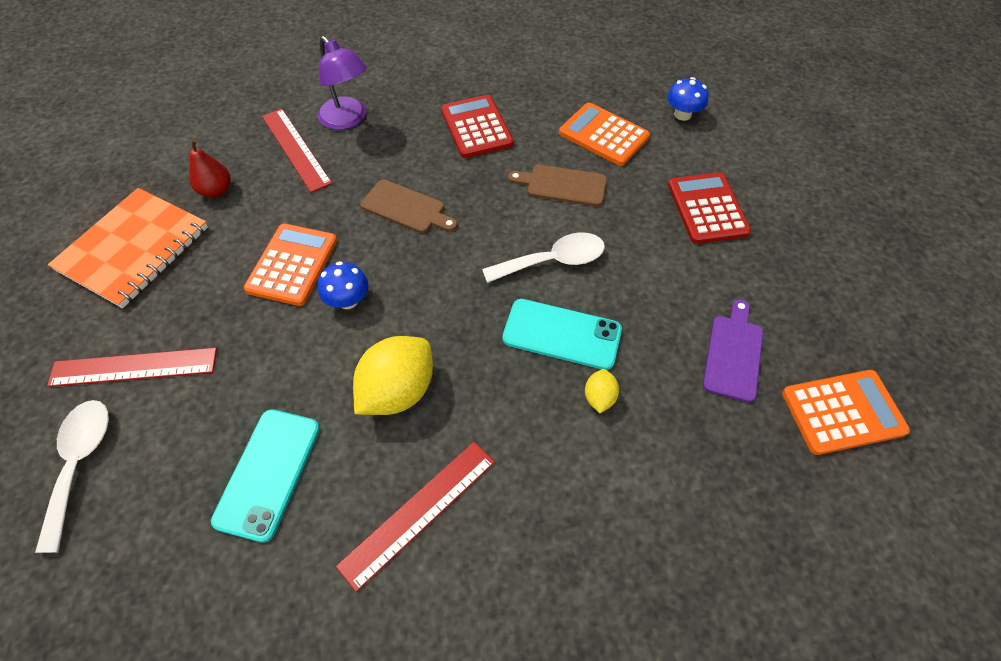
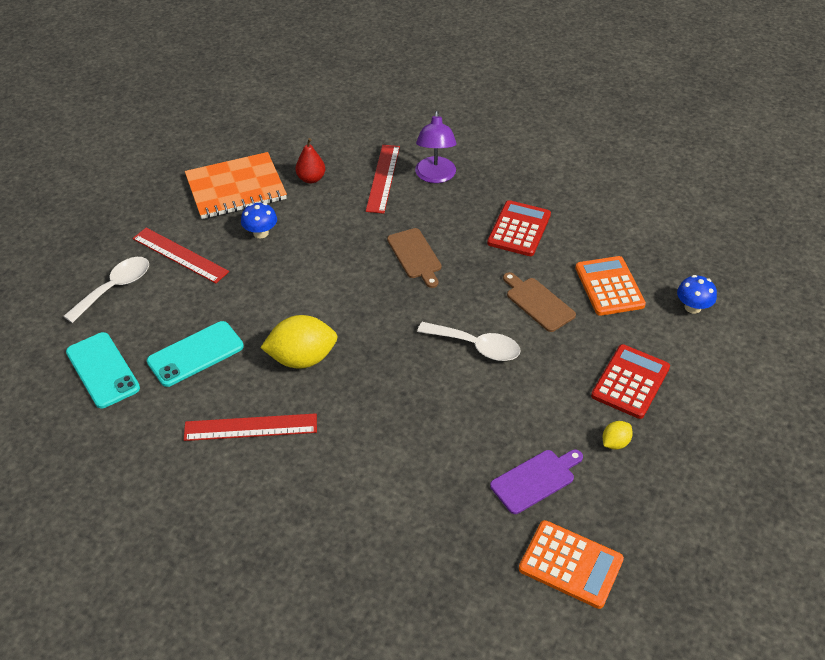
camera: 40 degrees right, 10 degrees down
orange calculator [244,224,337,306] -> none
blue mushroom [318,261,368,309] -> blue mushroom moved to [241,203,277,239]
turquoise phone [502,299,622,370] -> turquoise phone moved to [66,332,140,408]
yellow lemon [585,369,619,413] -> yellow lemon moved to [602,421,633,450]

